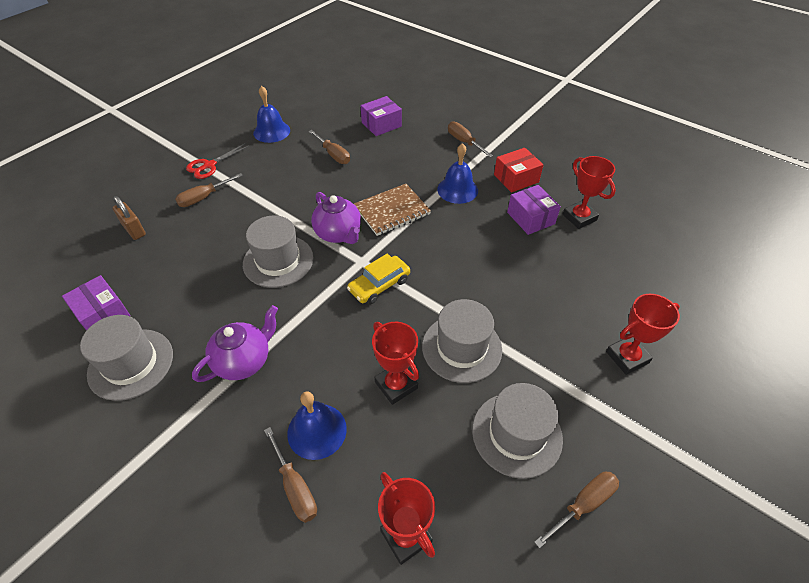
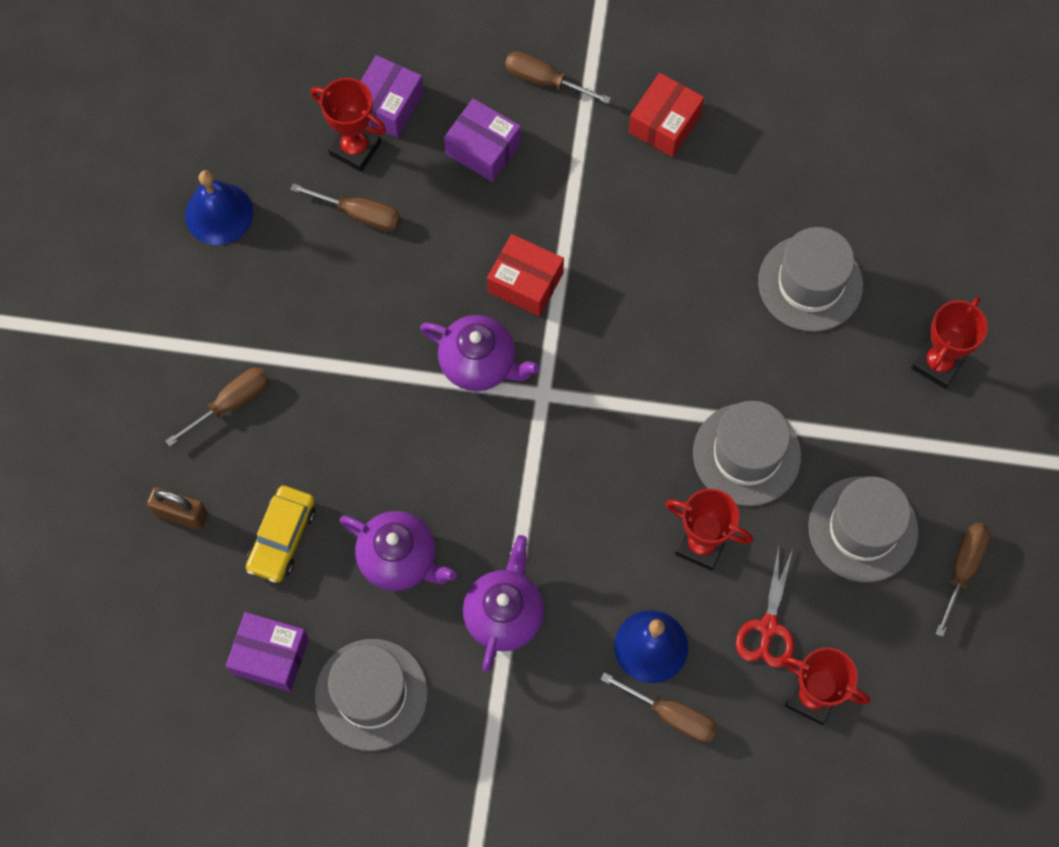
camera: 30 degrees left, 20 degrees up
brown screwdriver [175,173,243,207] -> brown screwdriver turned 150 degrees counterclockwise [165,367,269,447]
red scissors [186,144,249,179] -> red scissors moved to [736,546,794,668]
grey hat [243,216,314,288] -> grey hat moved to [758,227,863,332]
yellow car [347,254,410,304] -> yellow car moved to [246,485,315,583]
brown notebook [354,184,431,236] -> red box [487,234,564,317]
blue bell [437,143,478,204] -> none
purple box [507,185,561,235] -> purple box moved to [444,98,521,182]
red trophy [562,156,616,229] -> red trophy moved to [311,78,386,172]
none -> purple teapot [339,511,457,591]

